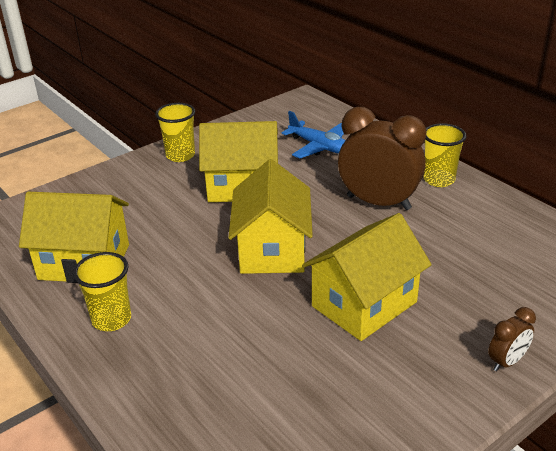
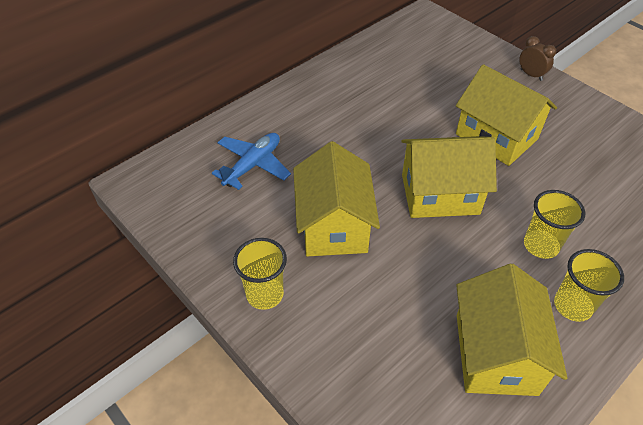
camera: 95 degrees left, 15 degrees up
brown clock [338,107,426,210] -> none
yellow cup [424,123,467,187] -> yellow cup moved to [524,190,585,259]

